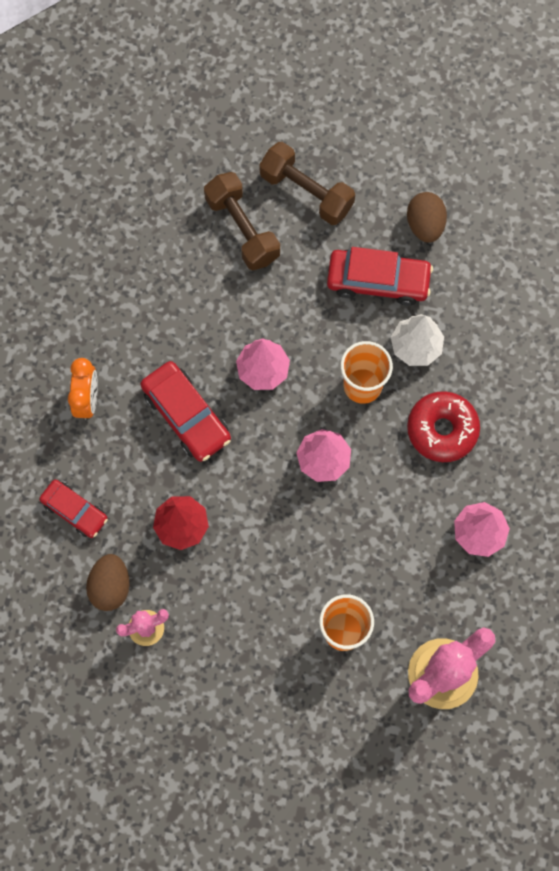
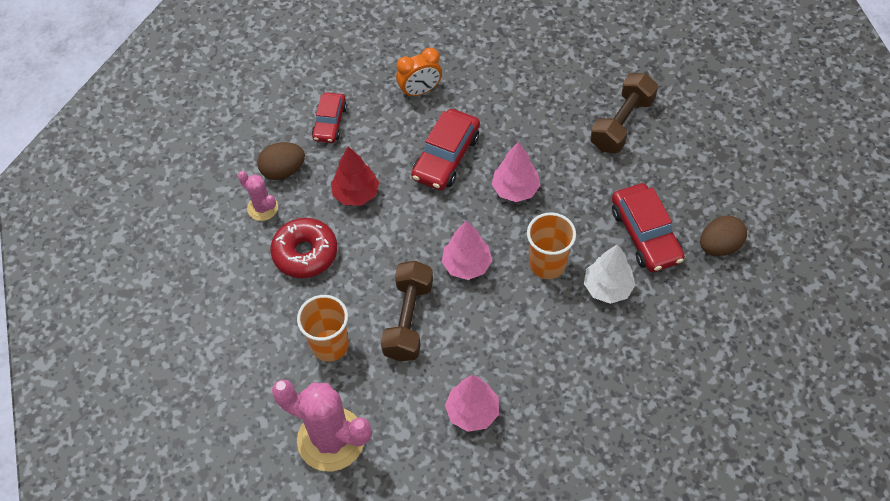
camera: 65 degrees right, 15 degrees down
brown dumbbell [259,142,355,225] -> brown dumbbell moved to [381,261,433,361]
red donut [407,391,480,462] -> red donut moved to [271,218,337,278]

